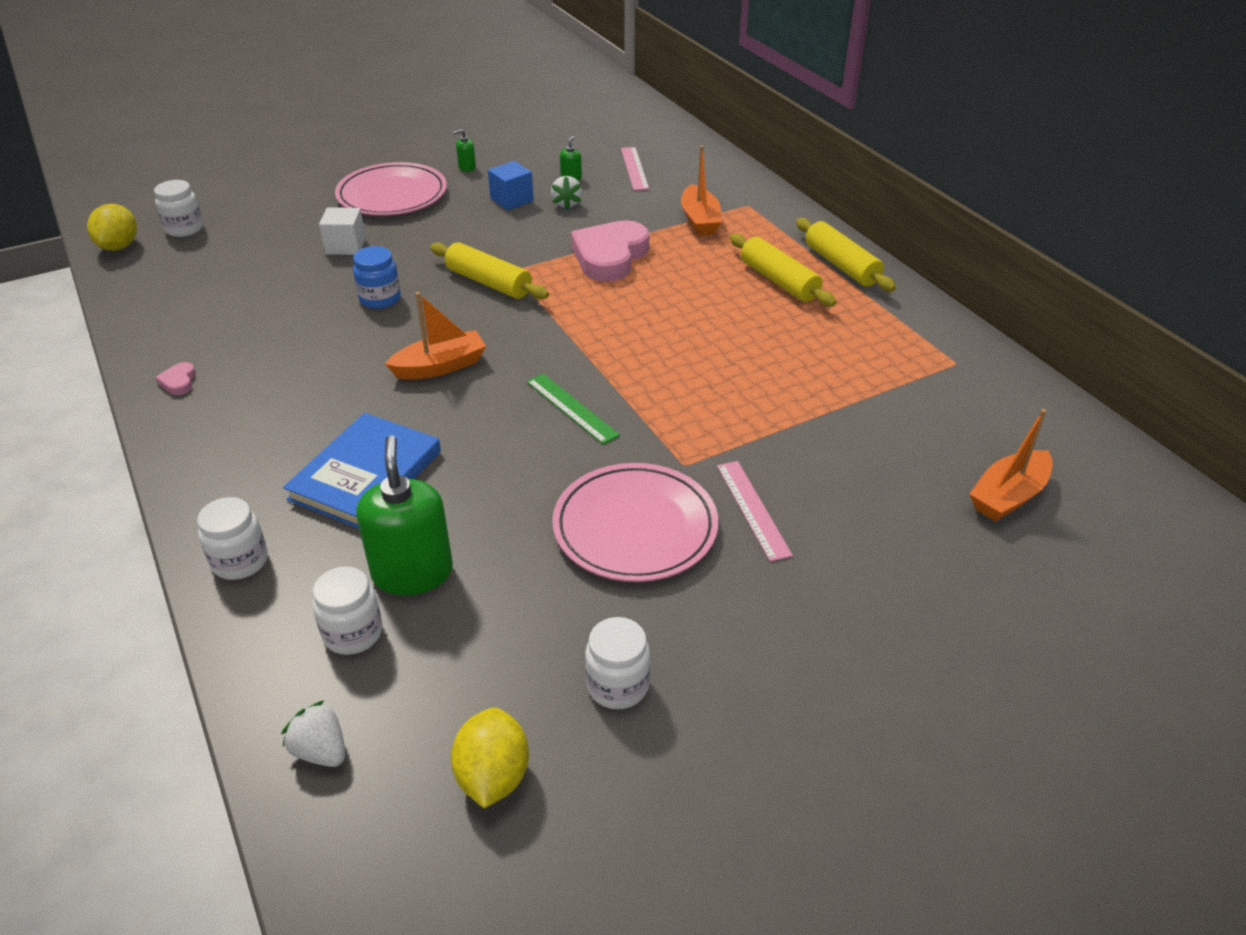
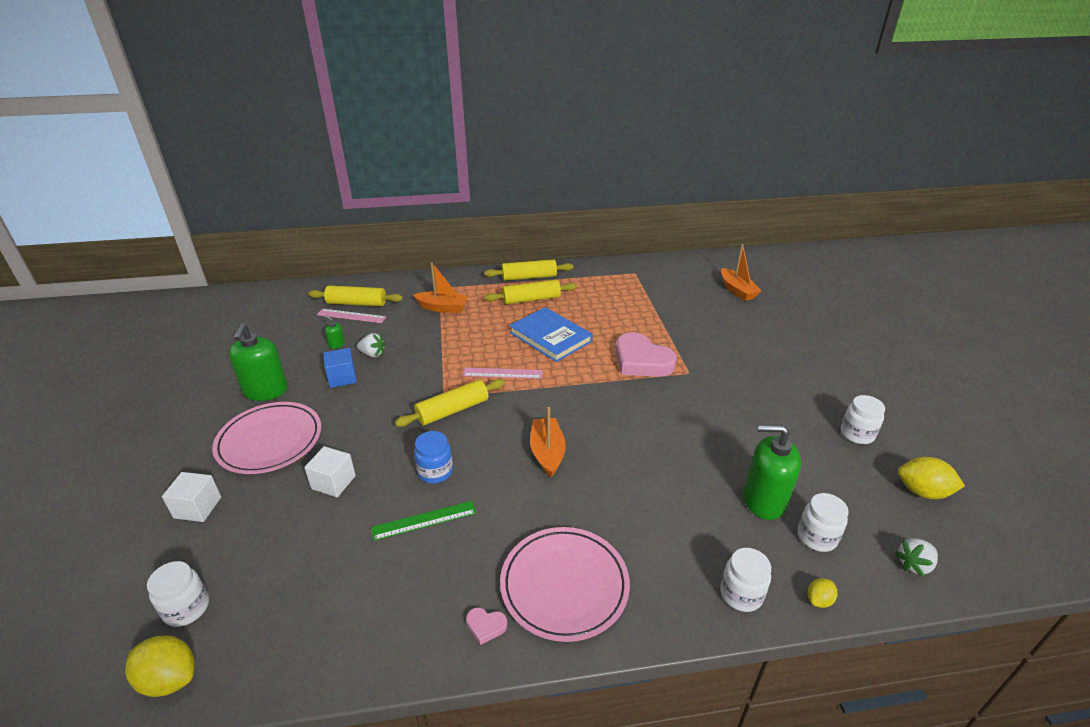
camera: 70 degrees left, 5 degrees down
blue book [283,413,441,529] -> blue book moved to [509,307,593,362]
green soap dispenser [453,129,476,172] -> green soap dispenser [229,323,288,401], size x2.33
green ruler [527,374,620,444] -> green ruler moved to [371,501,476,541]
pink plate [552,463,718,582] -> pink plate moved to [500,527,630,642]
pink heart [571,220,649,282] -> pink heart moved to [616,332,677,377]
pink ruler [717,461,793,562] -> pink ruler moved to [463,368,543,379]
none -> white cube [162,472,221,522]
none -> yellow rolling pin [308,286,403,306]
none -> yellow lemon [808,578,838,608]

